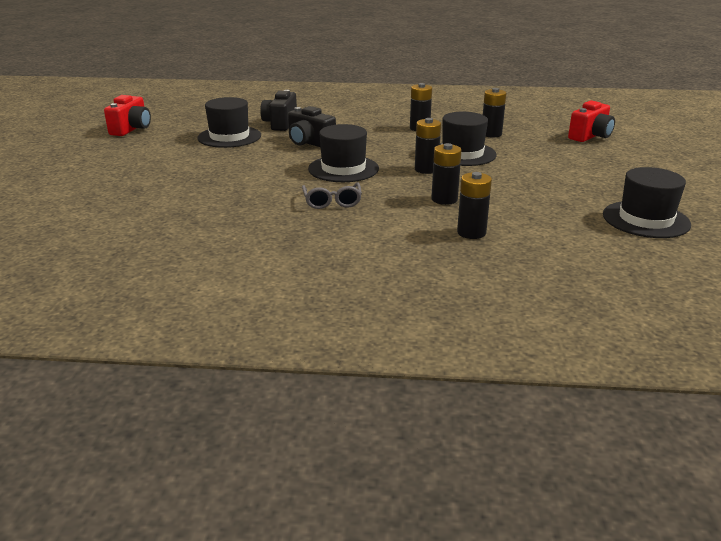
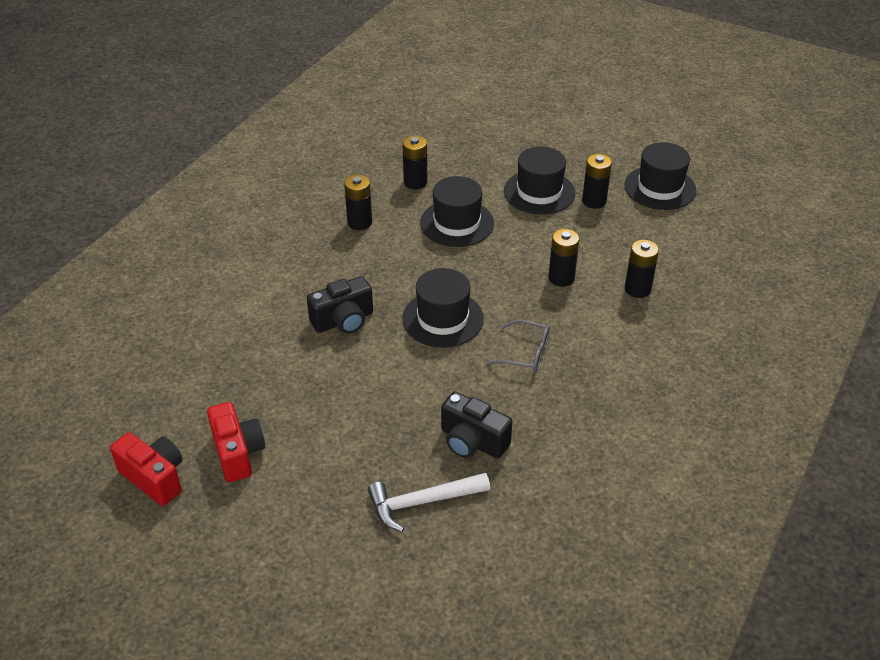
camera: 65 degrees left, 15 degrees up
black hat [197,97,261,148] -> black hat moved to [504,146,575,215]
black camera [260,90,297,131] -> black camera moved to [441,391,512,458]
black battery [415,118,441,174] -> black battery moved to [582,154,612,209]
red camera [568,100,615,142] -> red camera moved to [207,402,265,482]
none -> white hammer [368,473,490,532]

